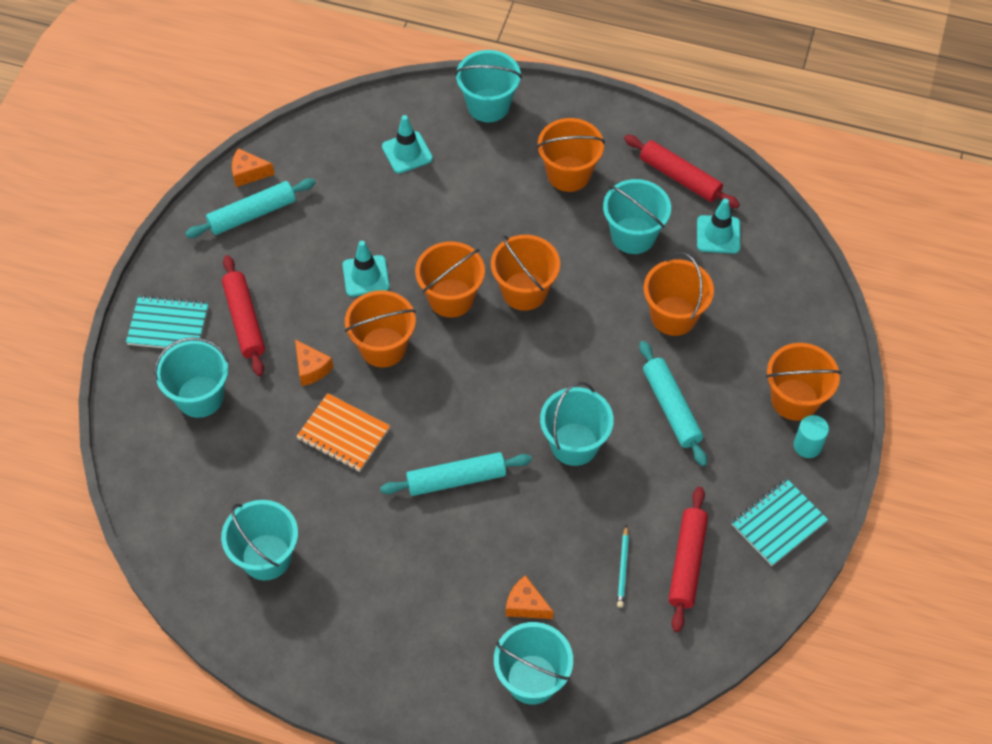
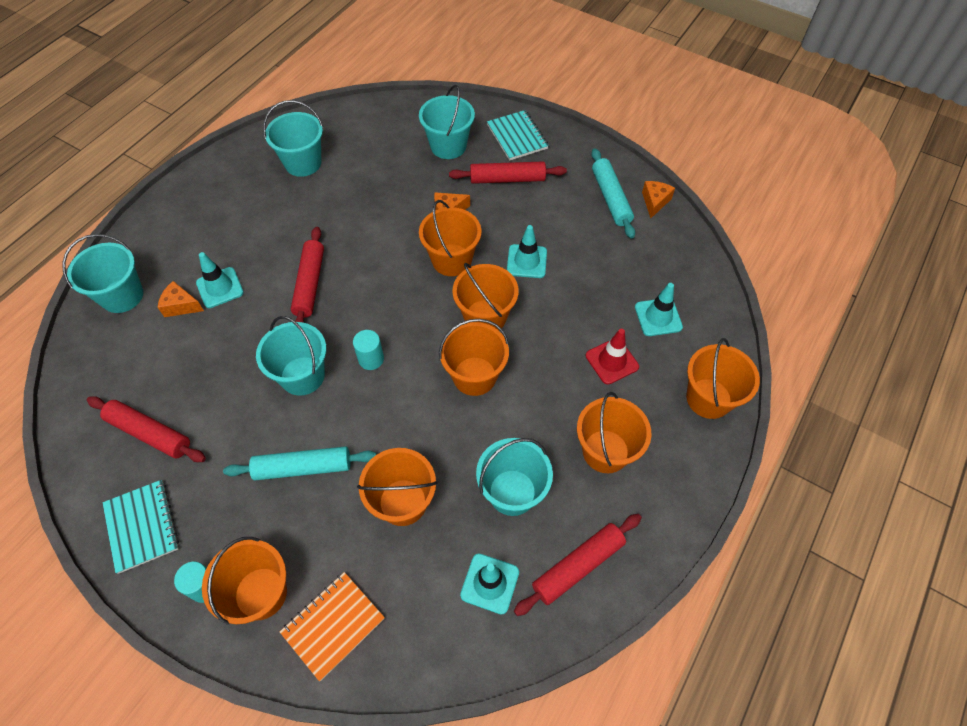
camera: 105 degrees right, 0 degrees up
turquoise notebook [126,295,209,349] -> turquoise notebook turned 45 degrees counterclockwise [487,110,549,161]
orange notebook [296,393,390,472] -> orange notebook moved to [280,572,385,681]
turquoise rolling pin [380,452,532,496] -> red rolling pin [291,227,324,323]
turquoise bucket [455,50,522,122] -> orange bucket [686,338,760,419]
orange cheese [506,575,554,619] -> orange cheese turned 120 degrees counterclockwise [157,281,204,317]
turquoise pencil [617,525,629,608] -> none
none -> turquoise traffic cone [196,252,244,308]
none -> turquoise cylinder [353,330,384,370]
none -> red traffic cone [586,329,639,385]

